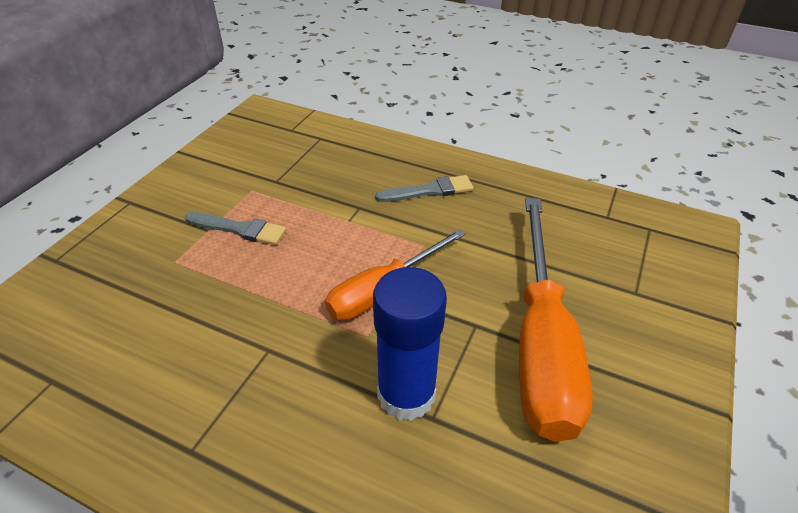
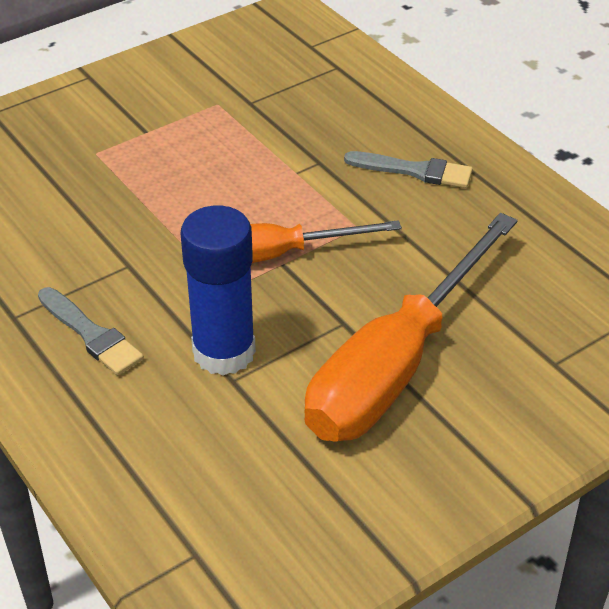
camera: 30 degrees right, 0 degrees up
grey brush [185,212,287,245] -> grey brush moved to [38,287,144,375]

